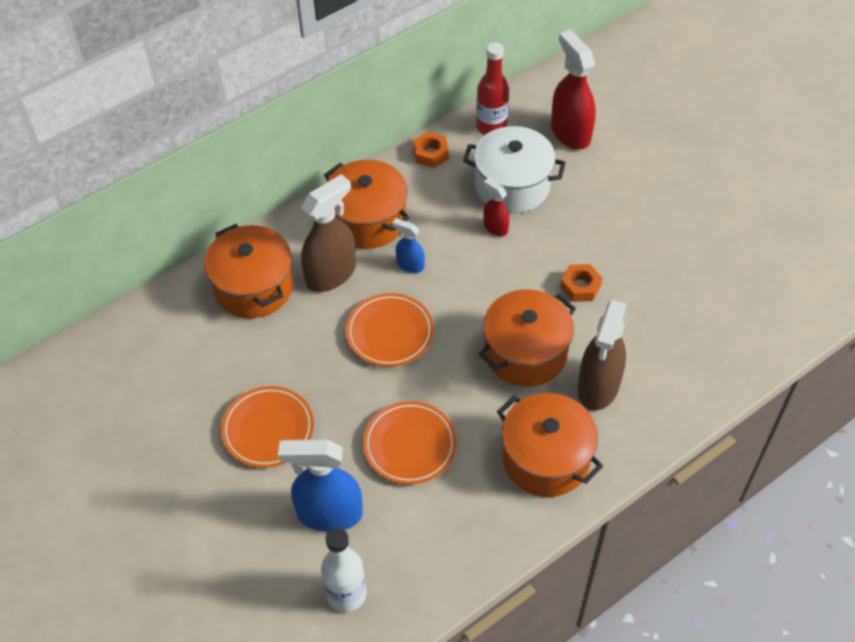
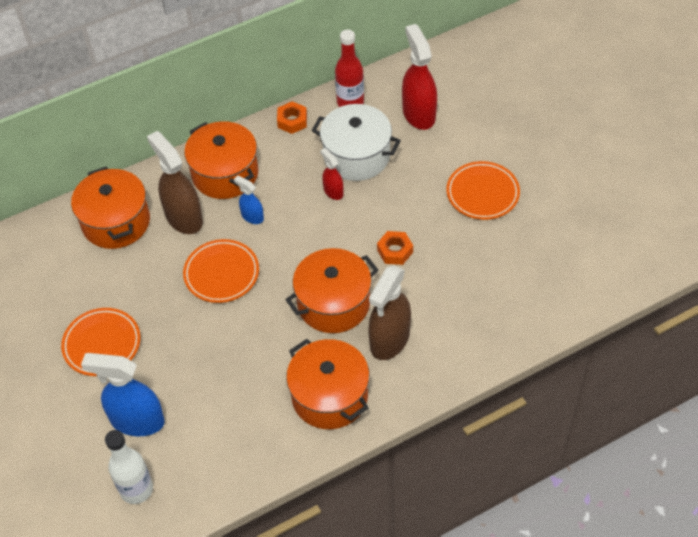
camera: 10 degrees right, 0 degrees up
brown spray bottle [301,174,356,292] -> brown spray bottle turned 90 degrees counterclockwise [147,131,203,234]
orange plate [363,401,457,484] -> orange plate moved to [447,161,520,220]

